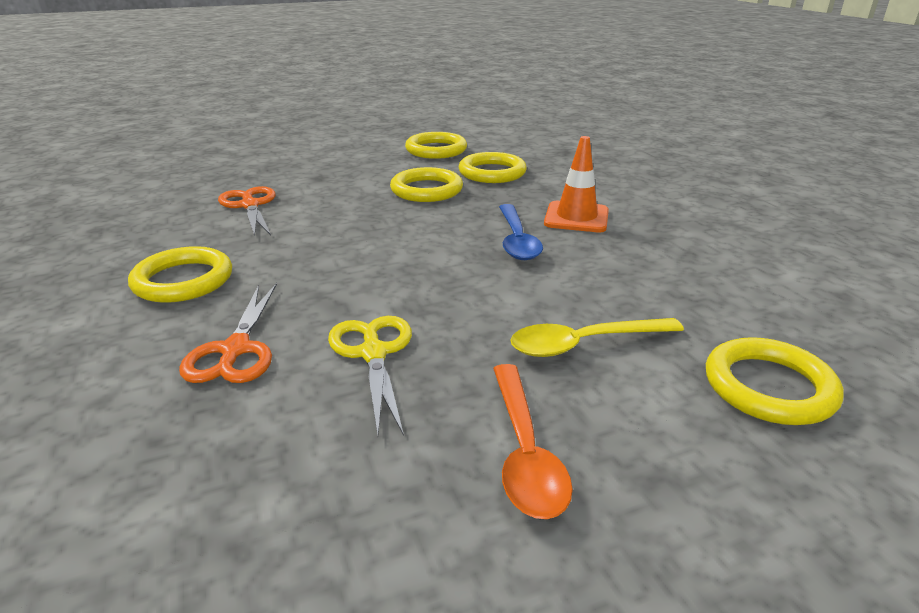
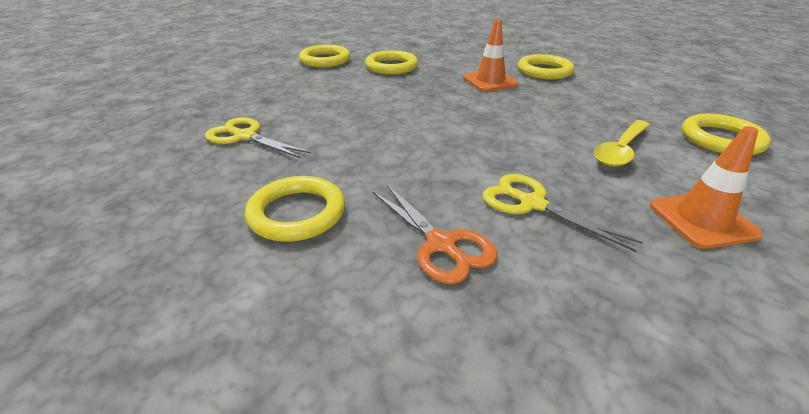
camera: 35 degrees left, 5 degrees up
orange scissors [218,186,276,236] -> yellow scissors [205,117,311,158]
yellow ring [390,167,463,202] -> yellow ring moved to [518,54,574,79]
orange spoon [493,364,573,519] -> orange traffic cone [650,126,763,249]
blue spoon [499,204,543,260] -> none

